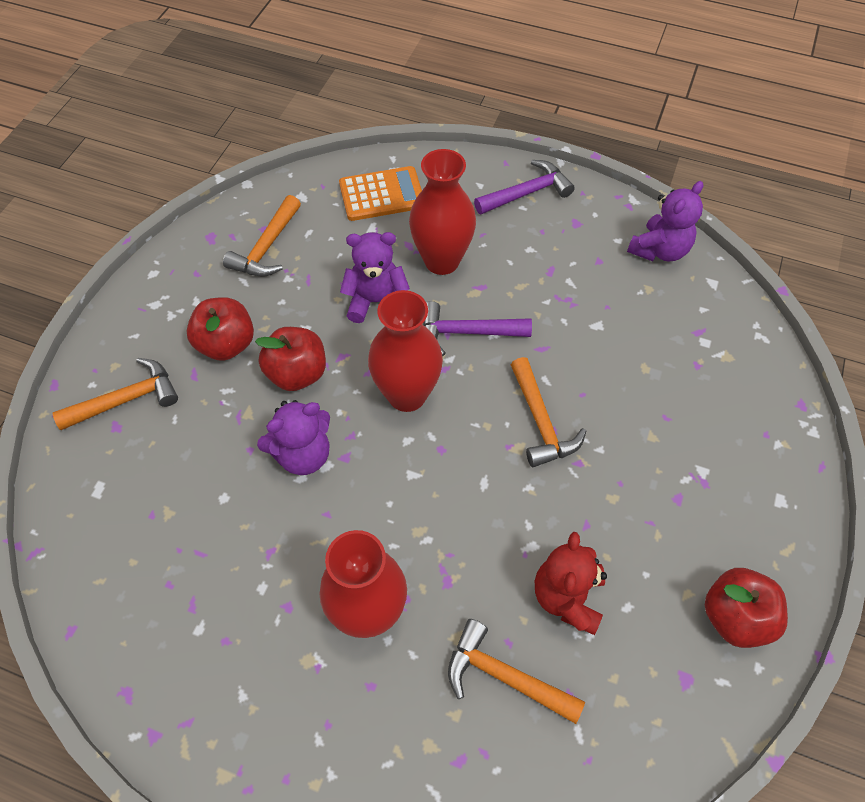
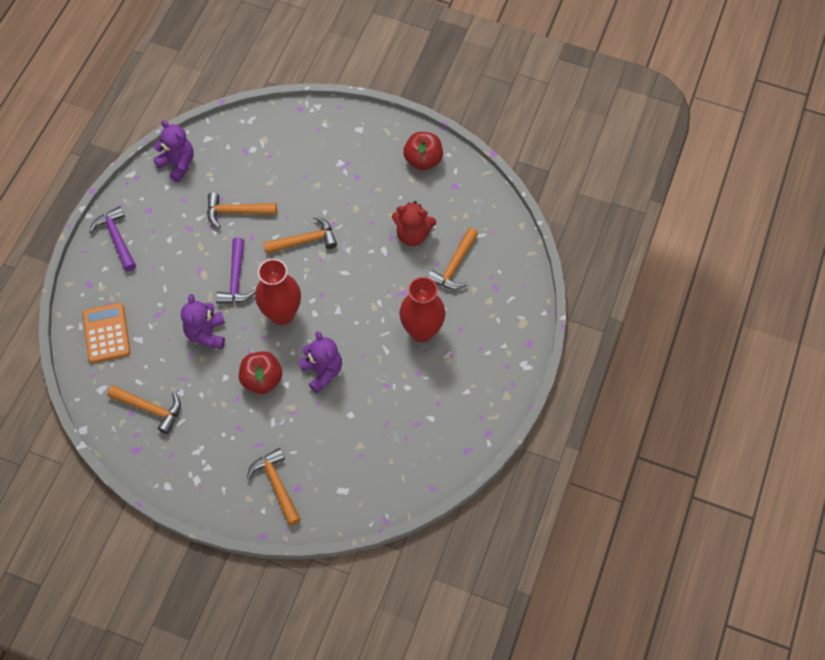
camera: 90 degrees left, 5 degrees up
red apple [187,297,254,361] -> none
red vase [409,149,476,275] -> none
none -> orange hammer [207,193,277,228]

